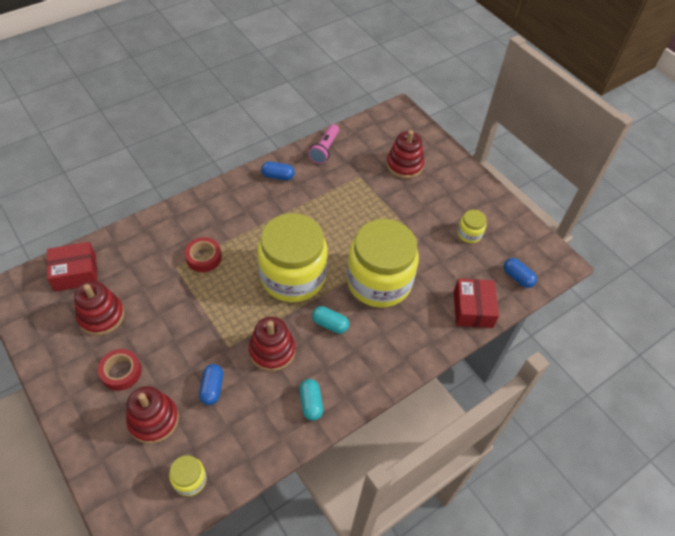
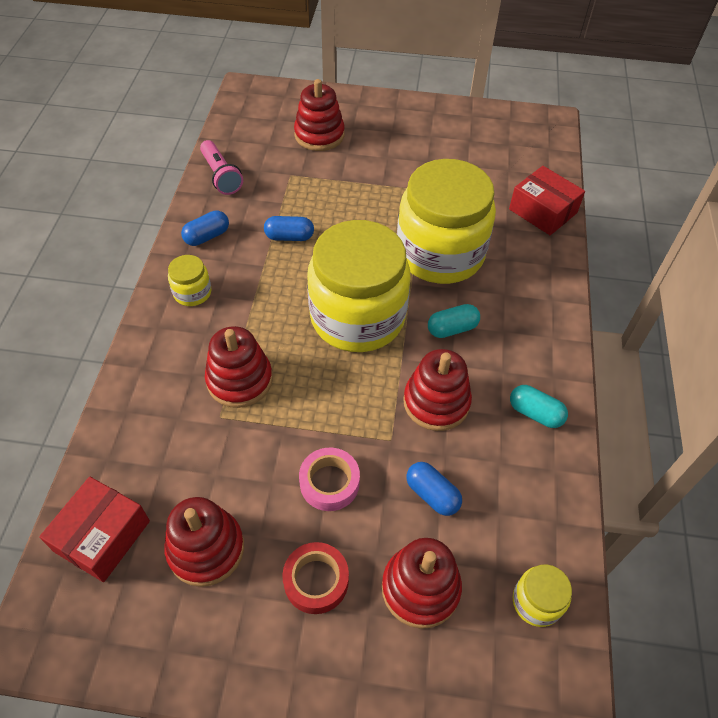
camera: 45 degrees left, 0 degrees up
red tape [185,237,222,272] -> red stacking toy [205,326,273,408]
yellow jar [457,210,487,243] -> yellow jar moved to [168,255,212,306]
blue capsule [504,258,537,288] -> blue capsule moved to [264,216,314,241]
none -> pink tape [299,448,360,511]

